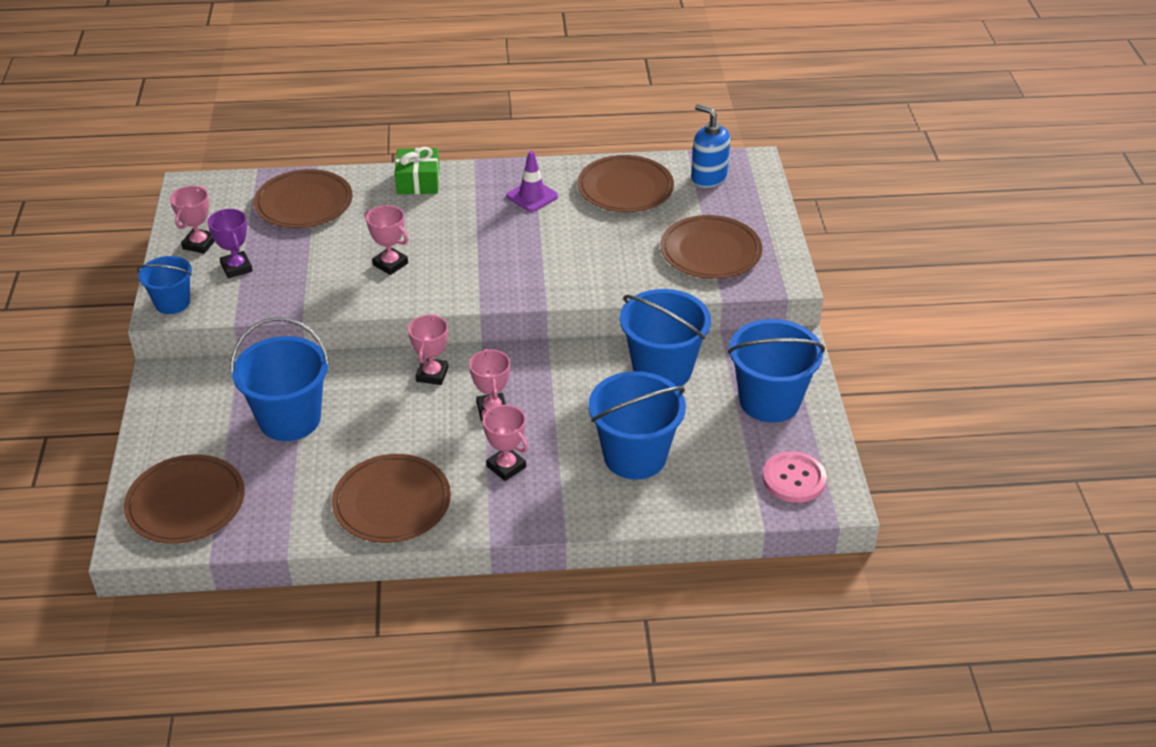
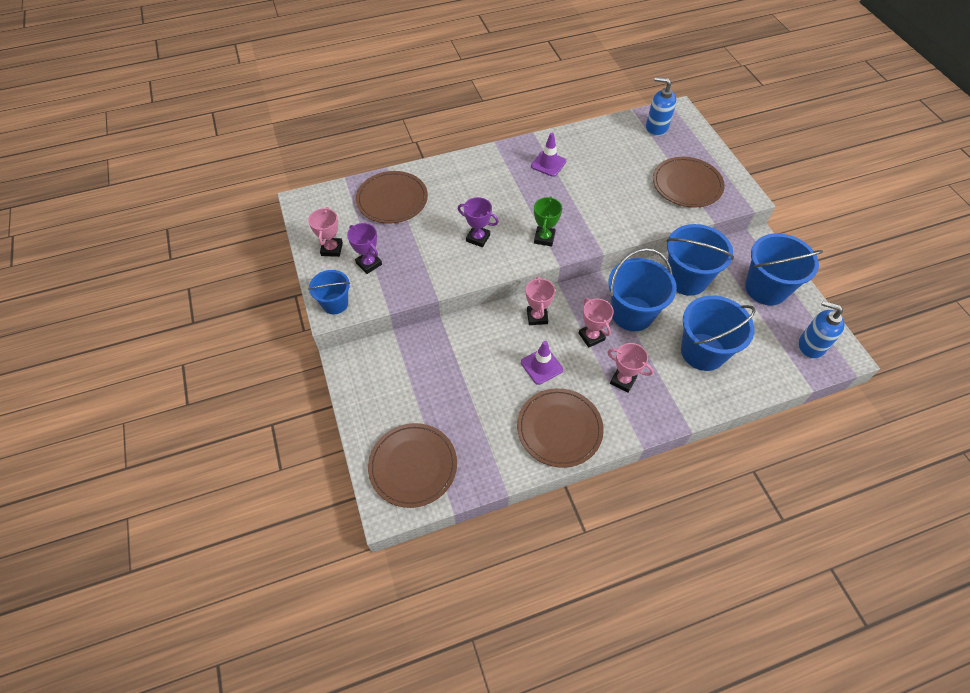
camera: 15 degrees left, 15 degrees up
blue bucket [231,317,330,441] -> blue bucket moved to [609,248,677,331]
pink trophy [365,205,409,275] -> purple trophy [458,197,499,247]
green gift [395,147,440,194] -> none
brown plate [577,155,674,212] -> none
pink button [762,451,827,503] -> blue soap dispenser [799,301,845,359]
none -> purple traffic cone [521,341,563,385]
none -> green trophy [534,196,562,247]

